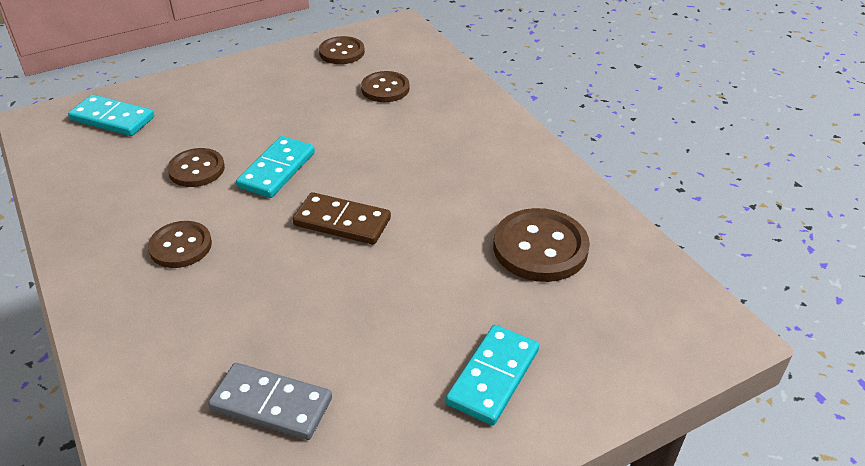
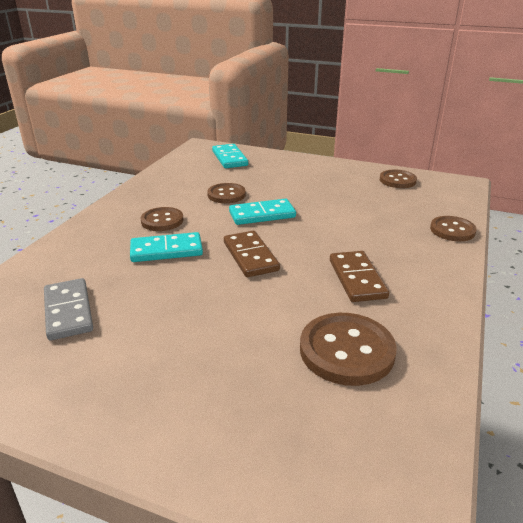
camera: 50 degrees right, 10 degrees down
brown button [361,71,410,102] -> brown button moved to [430,216,477,241]
turquoise domino [446,325,539,425] -> turquoise domino moved to [130,232,203,262]
none -> brown domino [330,251,389,302]

